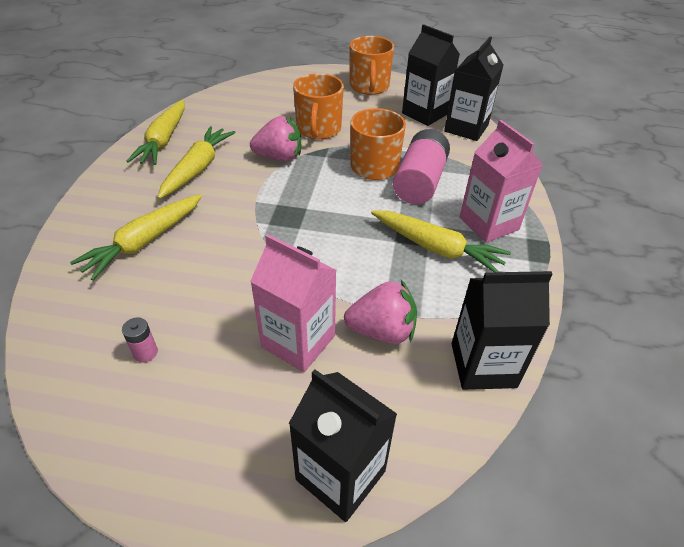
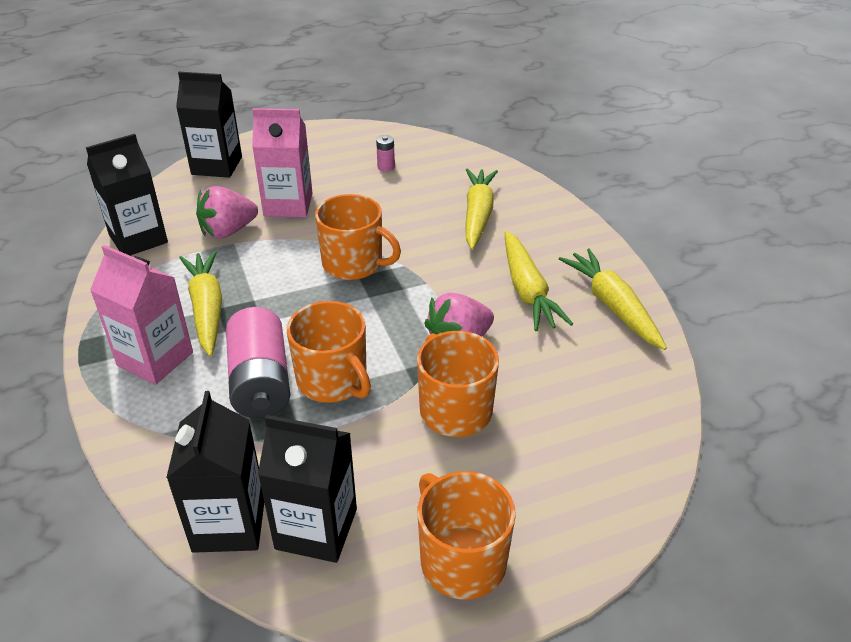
camera: 150 degrees right, 5 degrees down
yellow carrot [371,211,511,272] -> yellow carrot turned 75 degrees clockwise [179,250,222,357]
none -> orange mug [315,194,401,280]

